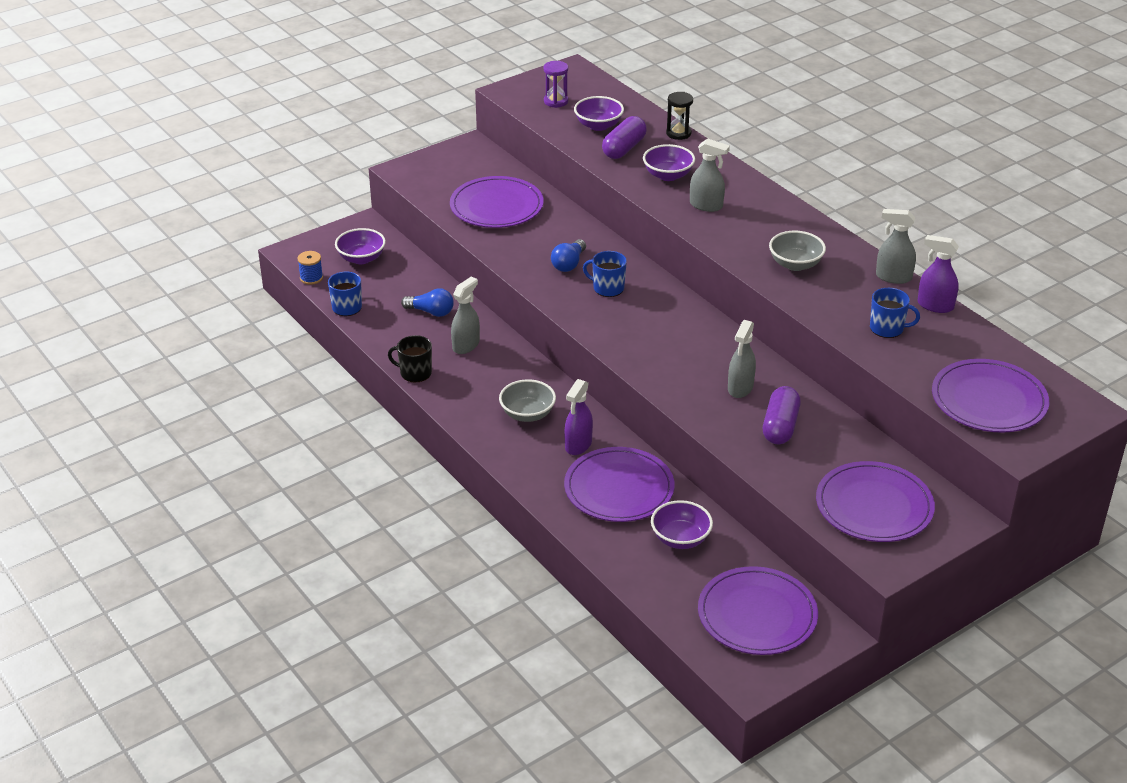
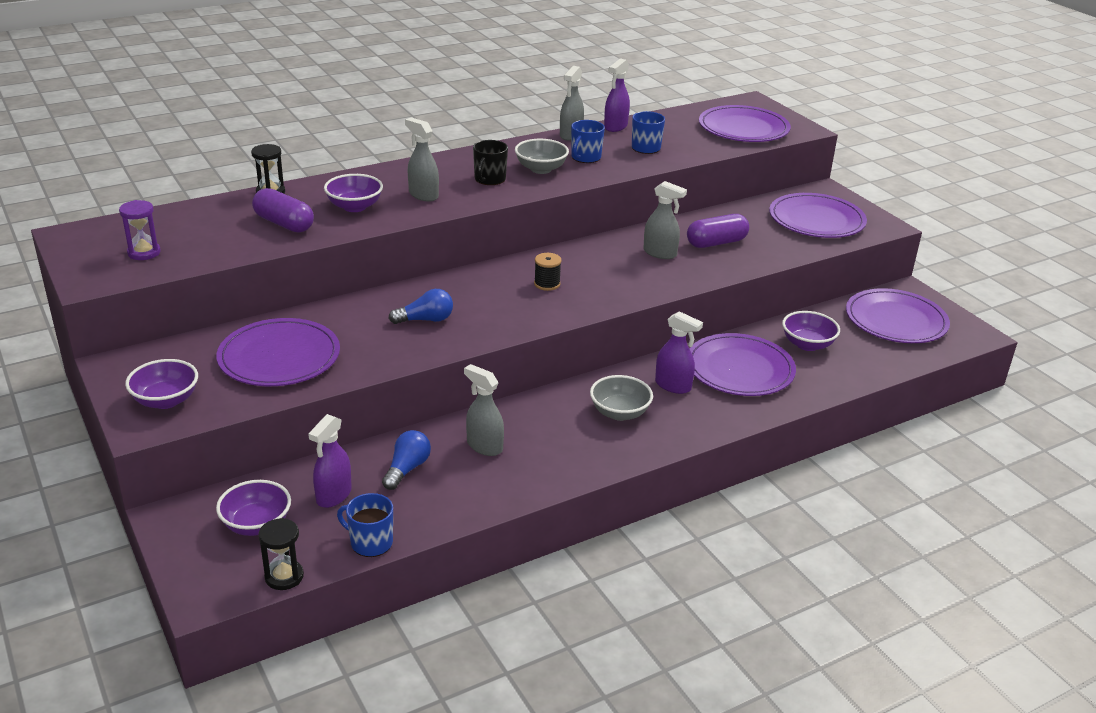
camera: 85 degrees left, 5 degrees down
blue spool [297,251,323,285] -> black hourglass [258,518,304,590]
black mug [388,335,432,382] -> black mug moved to [473,140,508,185]
blue light bulb [551,239,586,272] -> blue light bulb turned 45 degrees counterclockwise [388,289,453,324]
purple bowl [574,96,624,131] -> purple bowl moved to [125,359,198,409]
blue mug [583,251,627,297] -> blue mug moved to [571,120,605,163]
grey spray bottle [690,138,730,212] -> grey spray bottle turned 75 degrees counterclockwise [405,117,439,202]
purple capsule [763,386,801,444] -> purple capsule turned 45 degrees counterclockwise [687,214,749,248]
none -> purple spray bottle [308,414,352,508]
none -> black spool [534,253,562,291]

